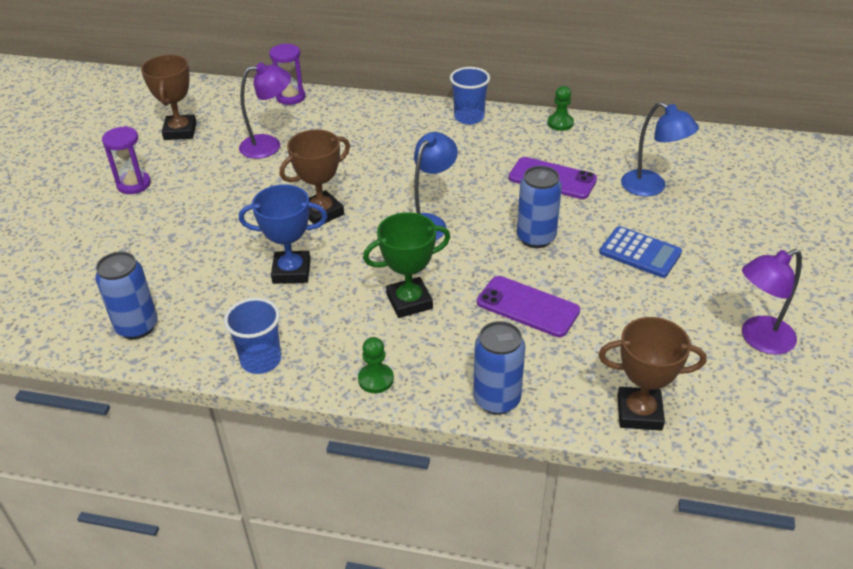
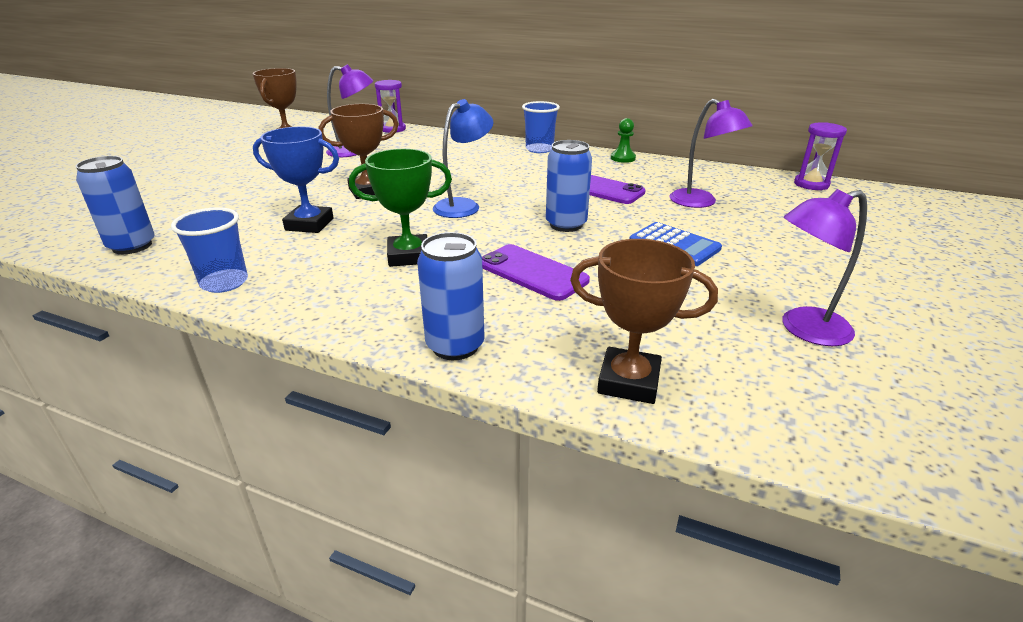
camera: 10 degrees right, 10 degrees down
purple hourglass [102,126,151,194] -> purple hourglass moved to [794,122,847,190]
green pawn [358,337,394,393] -> none
blue lamp [621,102,699,197] -> purple lamp [670,99,753,208]

